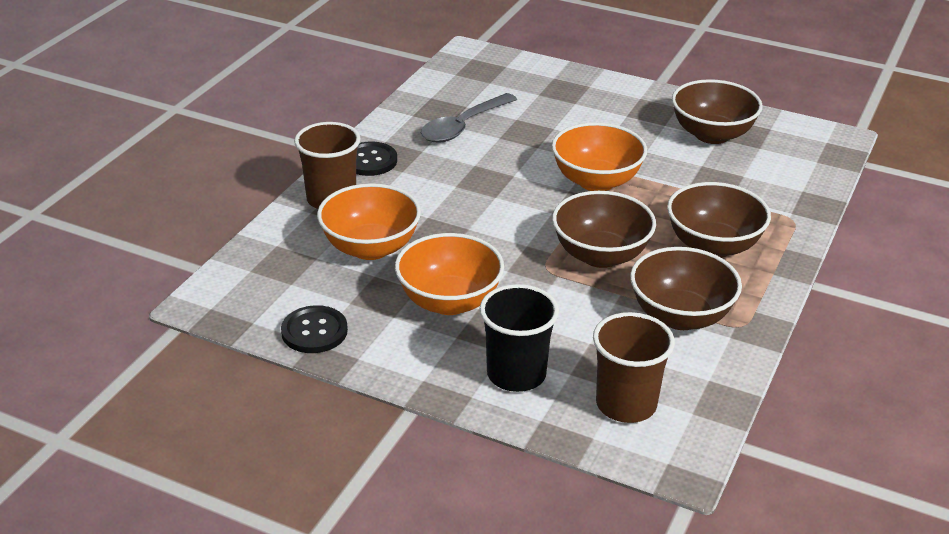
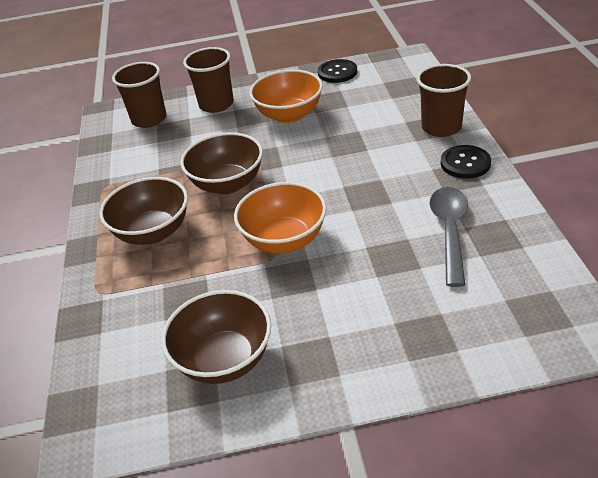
camera: 150 degrees right, 5 degrees up
orange bowl [317,183,421,260] -> none
black cup [479,284,559,392] -> brown cup [183,47,234,113]
brown bowl [630,247,742,330] -> none

